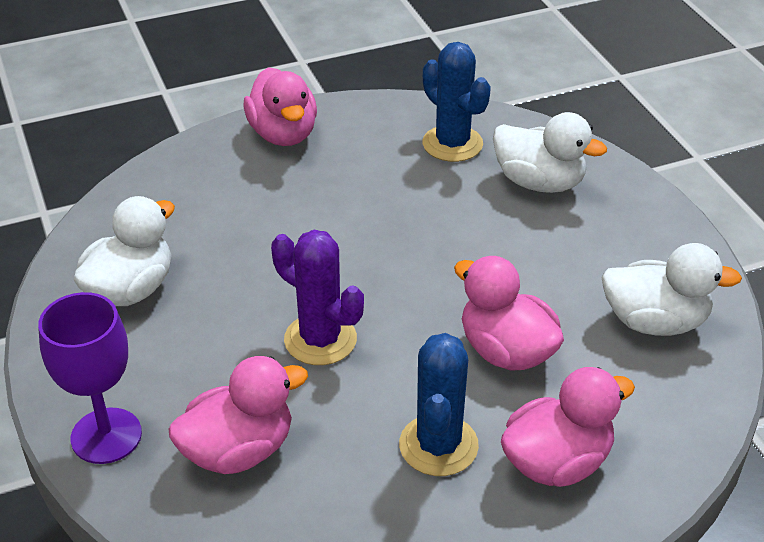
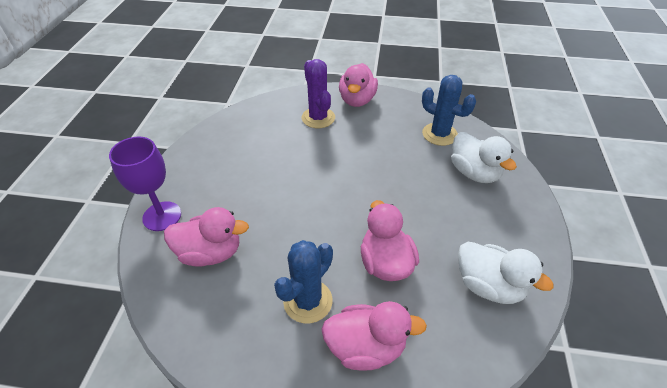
camera: 30 degrees right, 5 degrees up
white duck [74,196,175,306] -> none
purple cactus [271,230,364,365] -> purple cactus moved to [301,59,335,128]
blue cactus [422,42,491,162] -> blue cactus turned 45 degrees counterclockwise [422,75,476,146]

